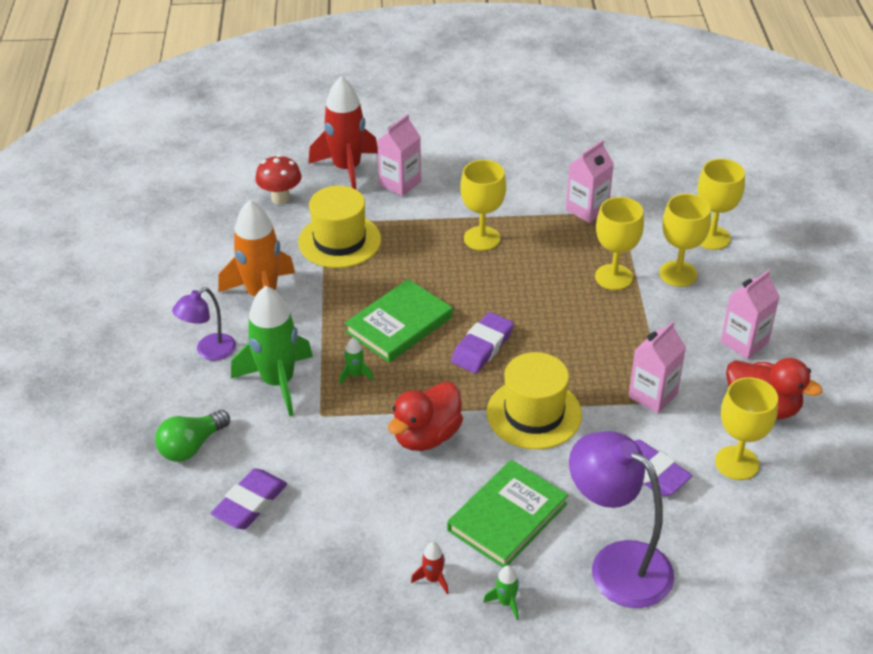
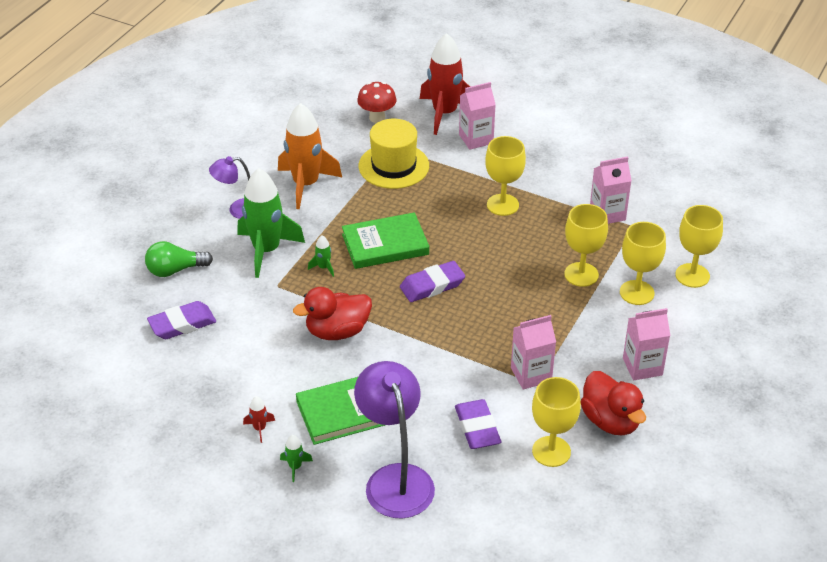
camera: 30 degrees right, 0 degrees up
yellow hat [487,352,582,449] -> none

